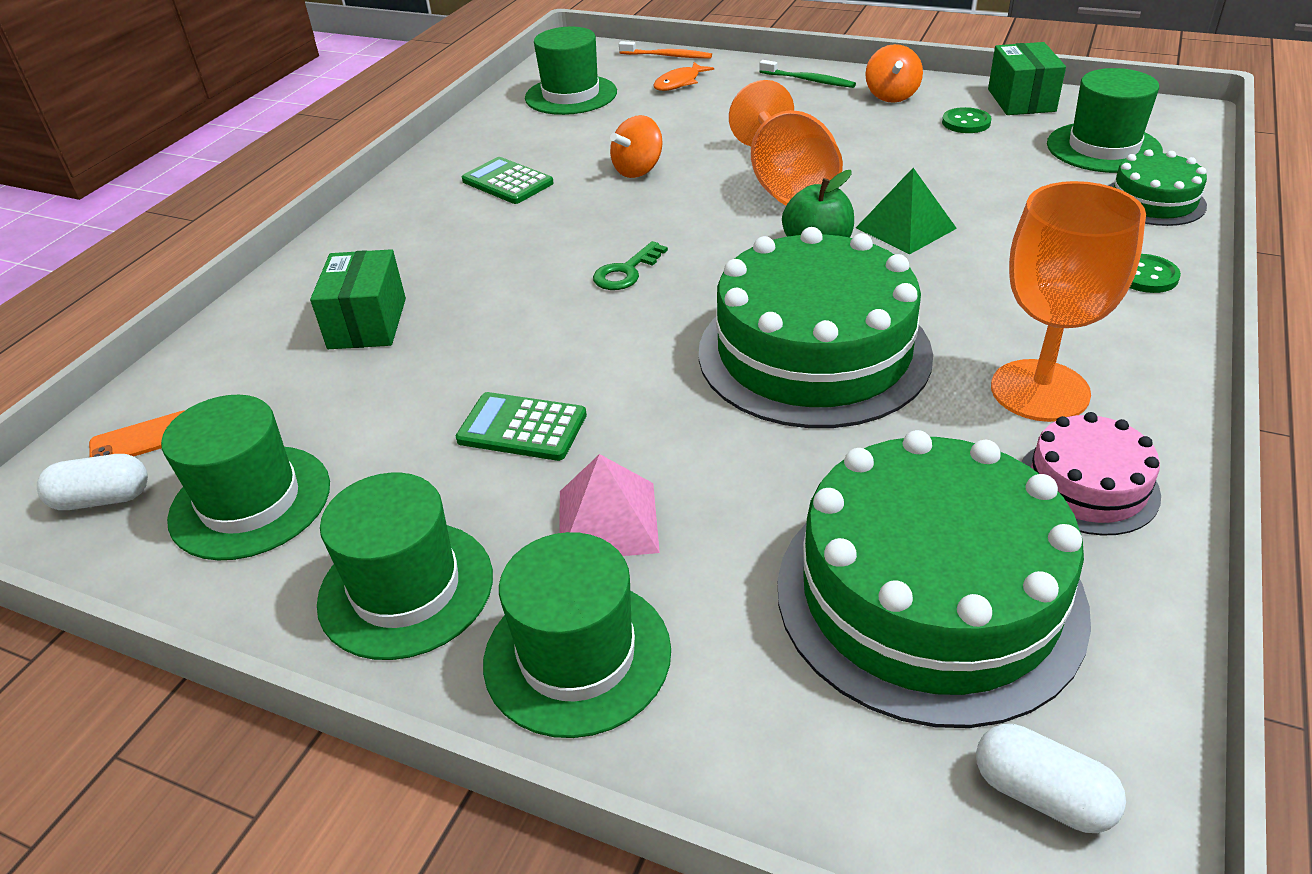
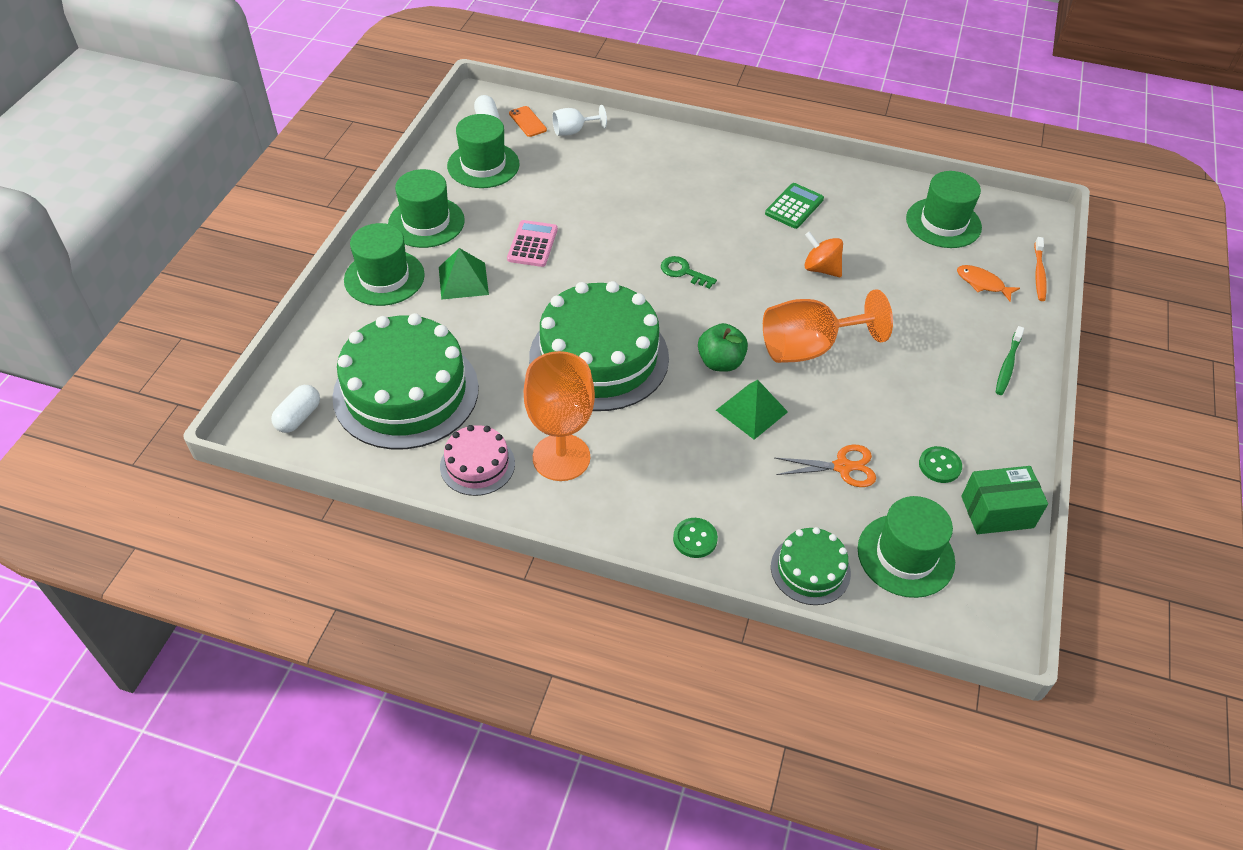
camera: 80 degrees right, 10 degrees up
green box [310,249,406,349] -> none
green calculator [456,392,587,461] -> pink calculator [507,220,558,267]
pink pyramid [559,454,660,556] -> green pyramid [439,248,489,300]
orange spinning top [865,44,923,103] -> none
none -> white goblet [552,105,607,136]
none -> orange scissors [775,445,876,487]

